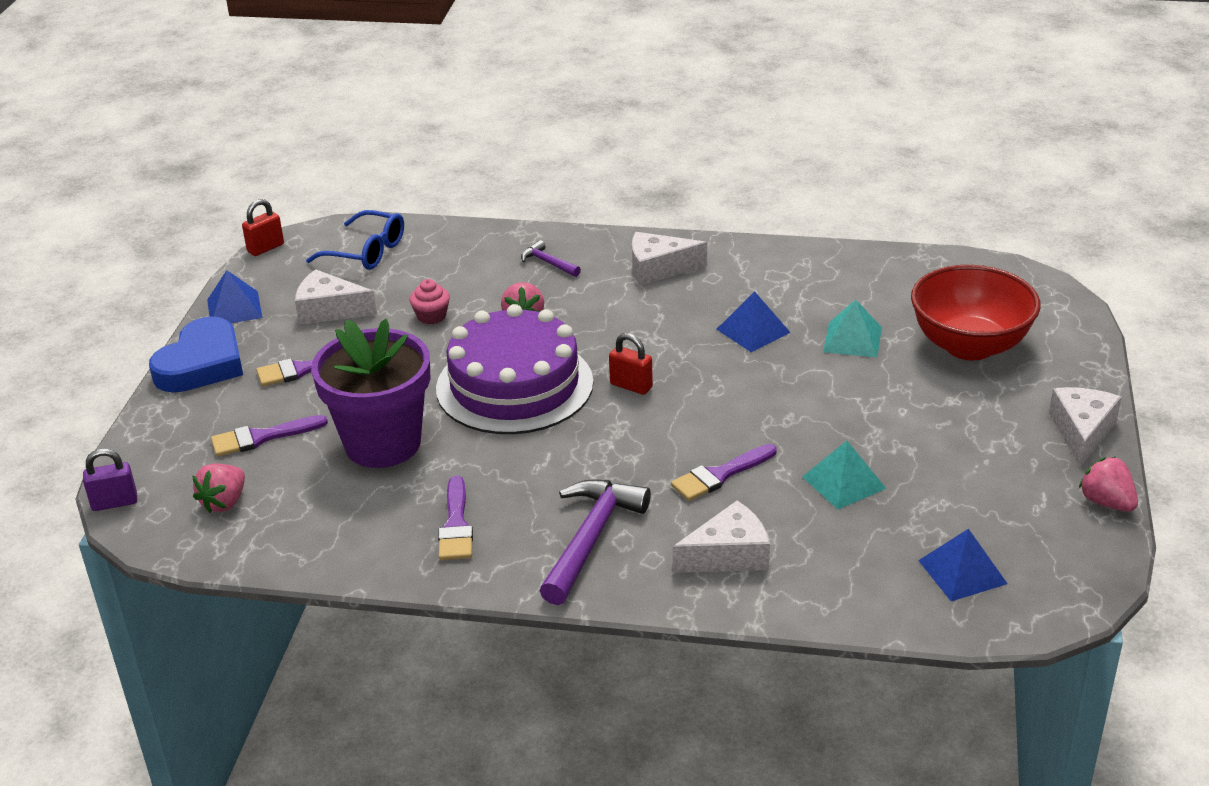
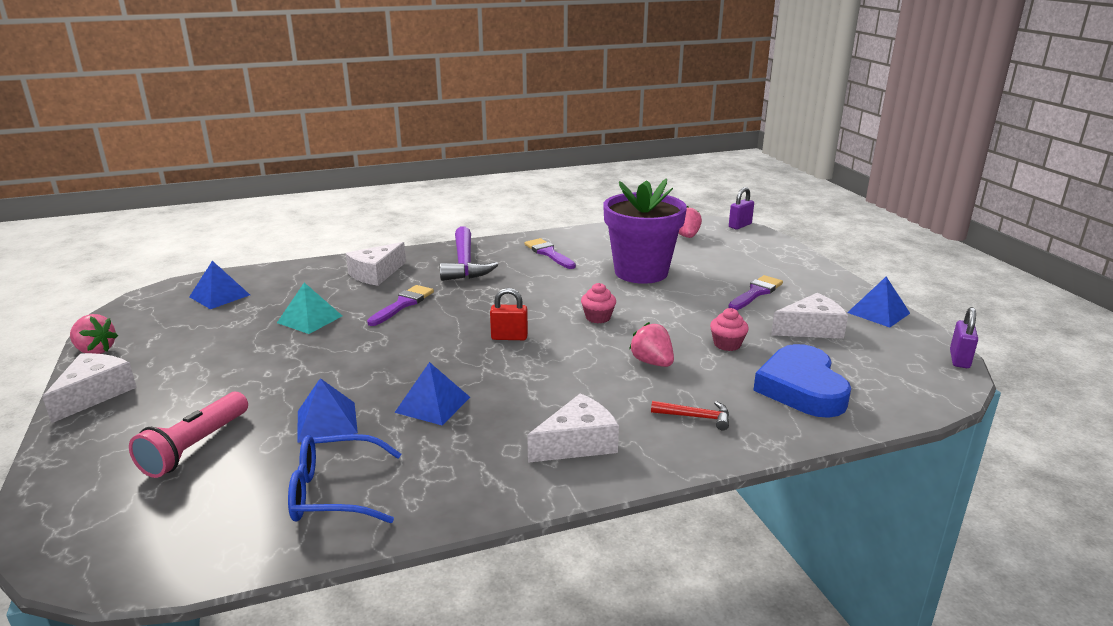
camera: 150 degrees right, 10 degrees down
blue heart [149,317,243,393] -> blue heart moved to [753,344,851,418]
purple brush [211,415,328,457] -> none
red padlock [242,199,284,256] -> purple padlock [950,307,978,368]
blue glasses [306,210,404,270] -> blue glasses moved to [288,434,401,523]
purple cake [436,304,593,434] -> pink cupcake [581,283,616,323]
purple hammer [521,240,581,277] -> red hammer [651,401,729,430]
turquoise pyramid [823,300,882,358] -> blue pyramid [297,378,358,443]
red bowl [911,265,1041,360] -> pink flashlight [129,392,248,478]
white cheese [1049,387,1122,467] -> white cheese turned 150 degrees counterclockwise [42,353,137,423]

